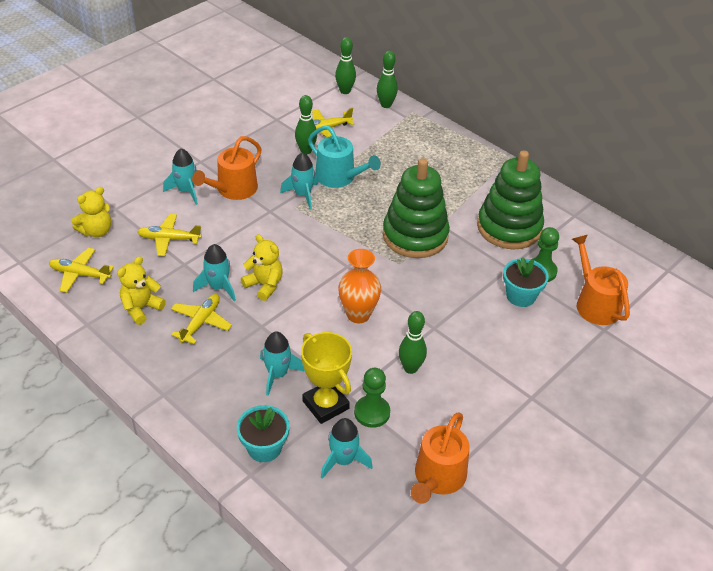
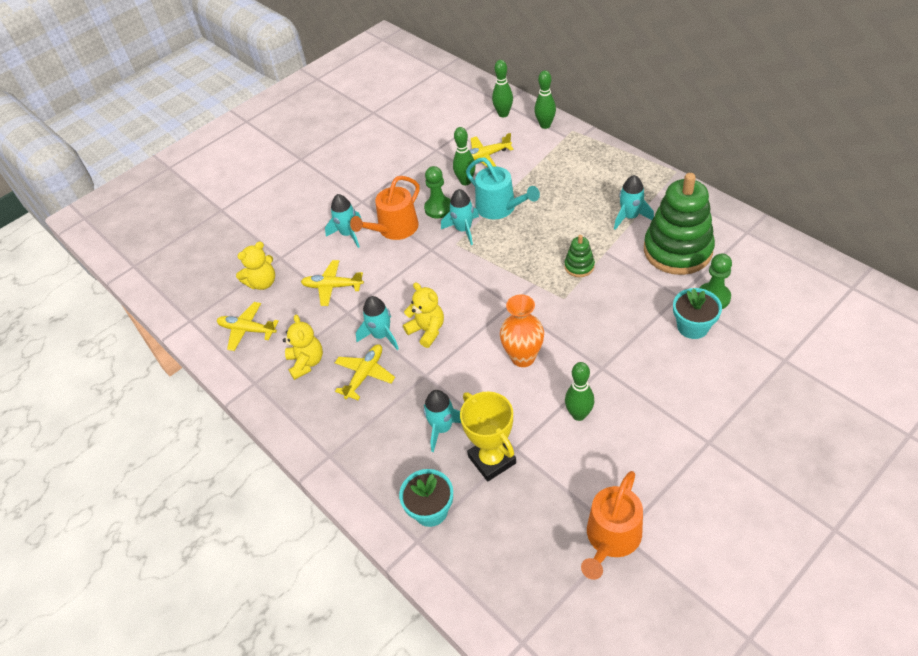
camera: 10 degrees right, 5 degrees up
yellow teddy bear [117,256,166,325] -> yellow teddy bear turned 120 degrees clockwise [283,315,323,380]
turquoise rocket [321,418,373,479] -> turquoise rocket moved to [614,175,654,230]
green pawn [354,368,390,428] -> green pawn moved to [424,166,450,219]
green stacking toy [383,158,450,258] -> green stacking toy [564,235,595,277], size x0.44
orange watering can [572,235,630,325] -> none

